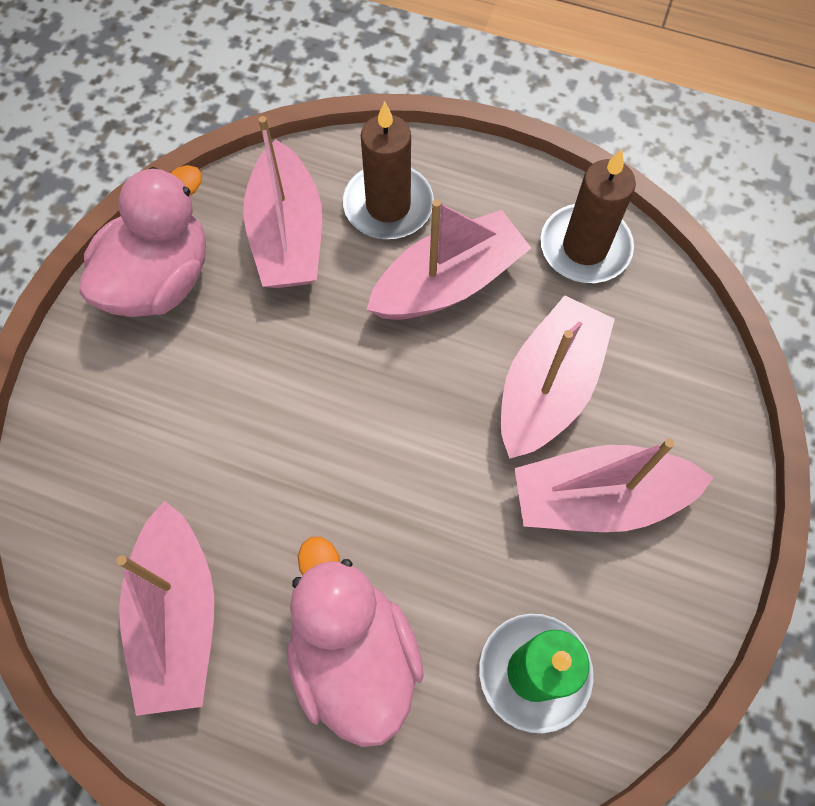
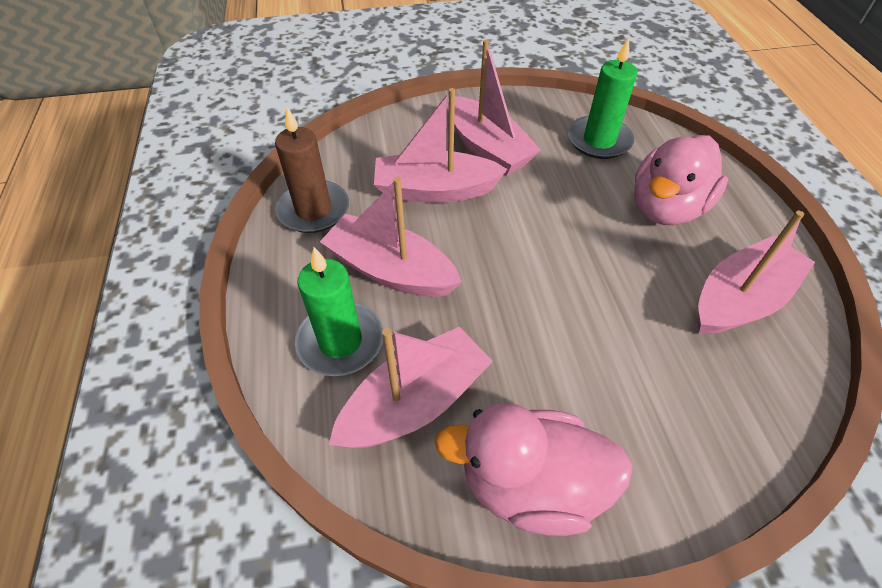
camera: 120 degrees left, 15 degrees down
brown candle [343,101,434,239] -> green candle [295,247,383,376]

